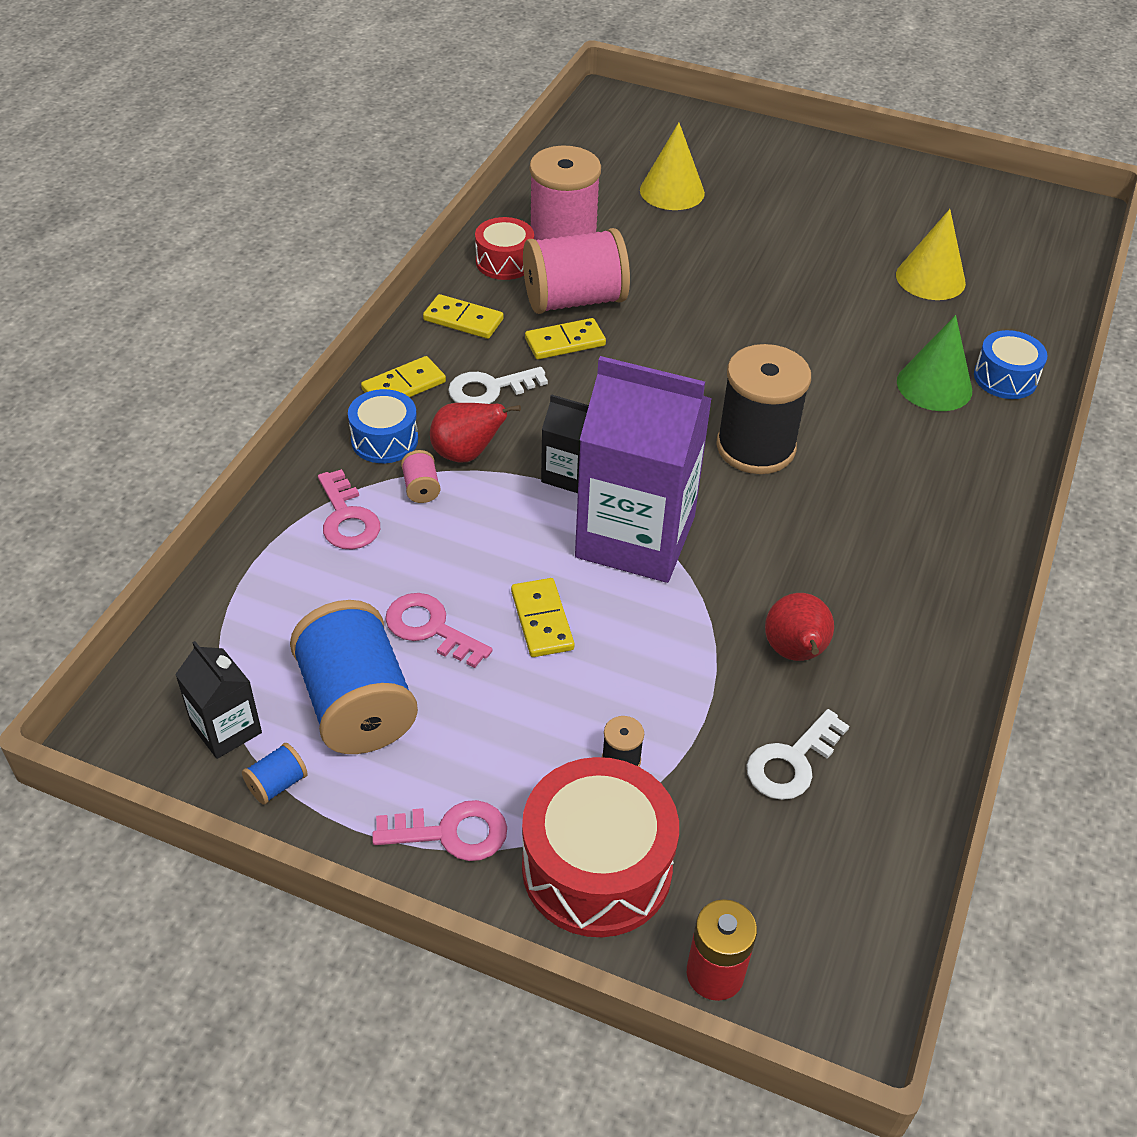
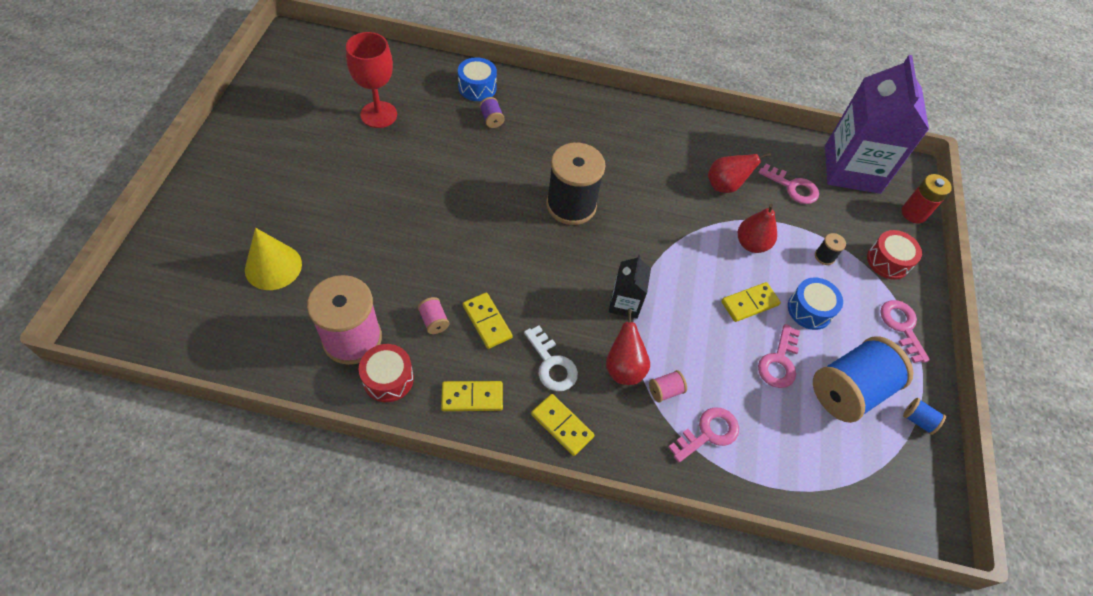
camera: 105 degrees left, 10 degrees up
black carton [175,641,262,759] -> none
blue drum [348,389,418,463] -> blue drum moved to [788,277,843,330]
yellow domino [423,294,503,339] -> yellow domino turned 75 degrees clockwise [441,381,503,411]
red drum [522,757,679,937] -> red drum [867,230,922,280], size x0.57
pink spool [523,228,630,314] -> pink spool [418,297,449,334], size x0.41
purple carton [575,356,712,583] -> purple carton moved to [825,55,929,194]
white key [746,709,849,800] -> pink key [758,163,819,204]
yellow cone [896,209,966,300] -> red goblet [346,32,397,128]
green cone [897,315,972,411] -> purple spool [480,97,505,128]
none -> red pear [738,204,777,253]

